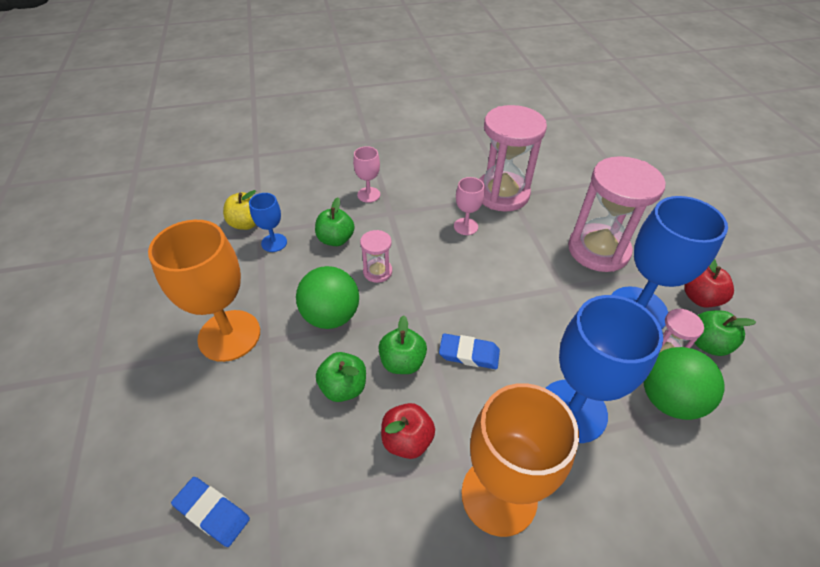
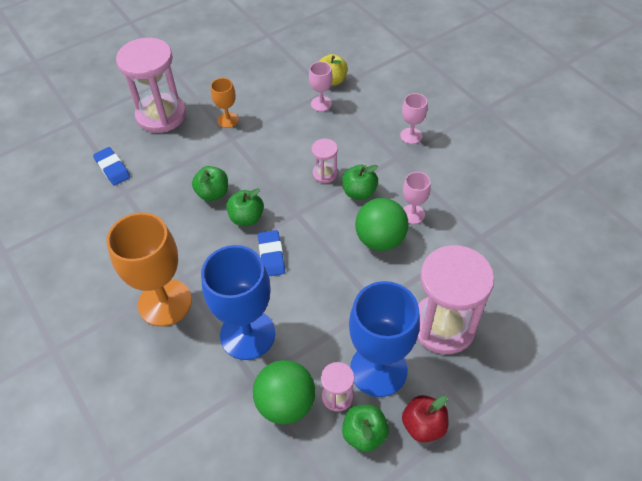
camera: 70 degrees right, 5 degrees up
orange goblet [148,220,260,362] -> orange goblet [211,78,239,128], size x0.49
blue eraser [171,477,250,547] -> blue eraser turned 45 degrees counterclockwise [93,147,130,186]
blue goblet [249,193,287,252] -> pink goblet [309,62,333,112]
green ball [296,266,359,329] -> green ball moved to [355,198,409,251]
green apple [315,198,355,246] -> green apple moved to [342,165,378,200]
red apple [381,403,435,459] -> none
pink hourglass [479,105,547,212] -> pink hourglass moved to [116,38,186,133]

